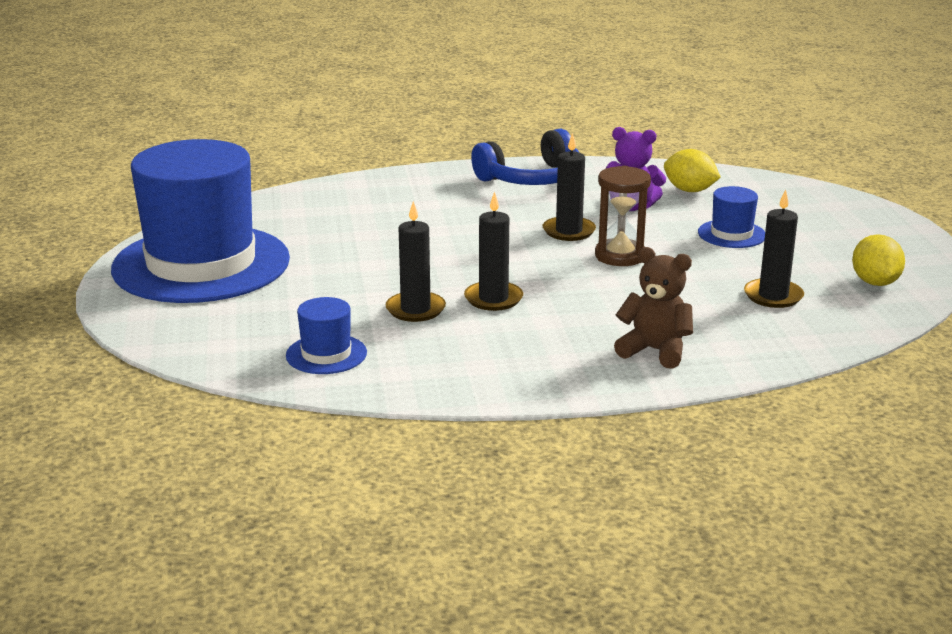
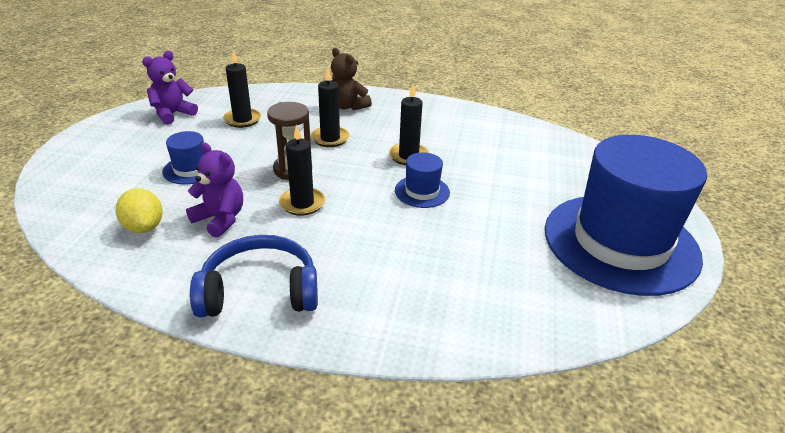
camera: 160 degrees left, 10 degrees up
blue hat [286,297,367,374] -> blue hat moved to [395,152,450,208]
black candle [385,201,446,322] -> black candle moved to [311,68,350,147]
yellow lemon [852,234,905,286] -> purple teddy bear [142,51,198,125]

